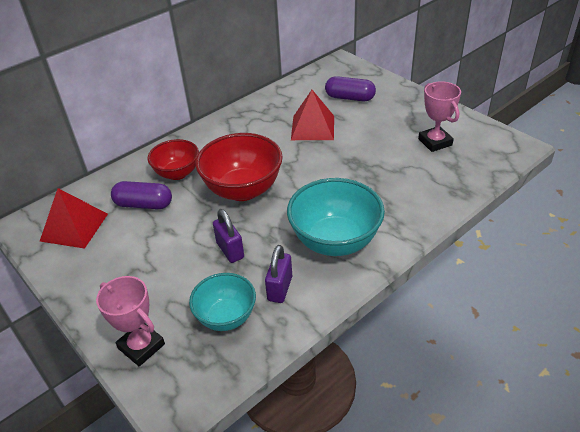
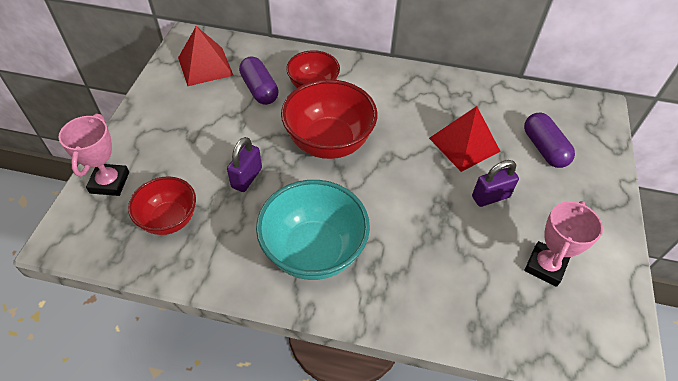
camera: 50 degrees right, 10 degrees up
turquoise bowl [189,273,256,331] -> red bowl [128,177,196,235]
purple padlock [265,245,292,303] -> purple padlock moved to [472,160,519,207]

